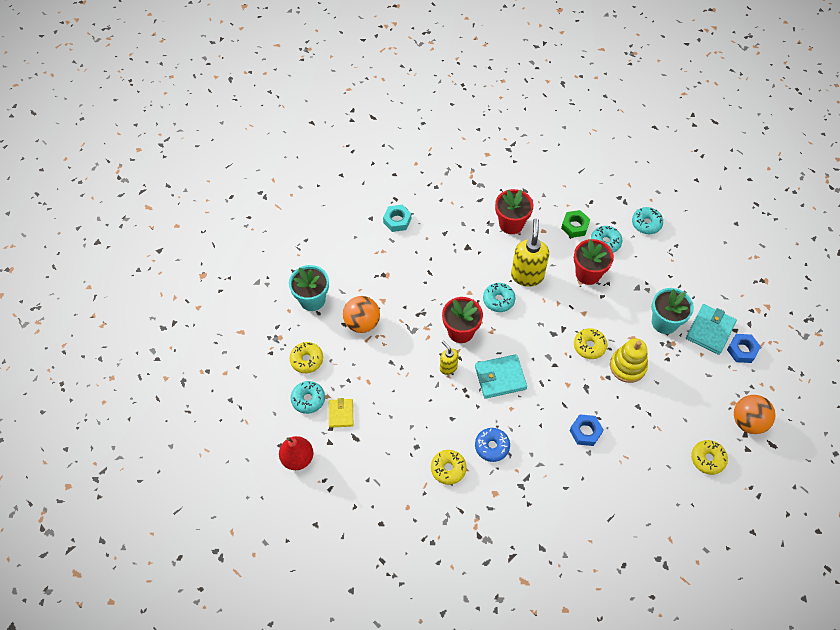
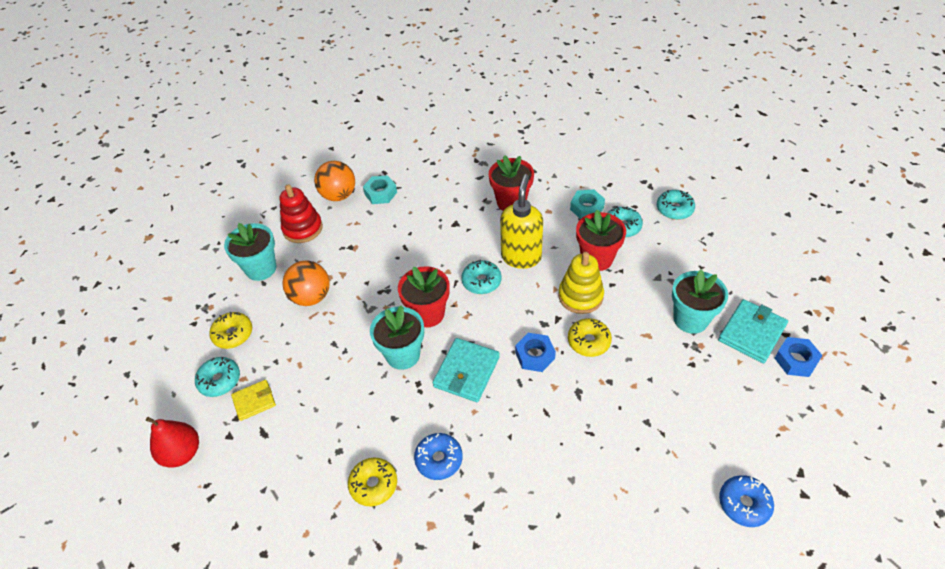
camera: 10 degrees right, 10 degrees down
yellow wallet [329,398,353,428] -> yellow wallet turned 60 degrees clockwise [231,380,276,421]
yellow soap dispenser [440,340,458,375] -> turquoise flower pot [370,305,424,370]
turquoise wallet [475,354,527,399] -> turquoise wallet turned 60 degrees counterclockwise [433,338,500,402]
green nut [561,210,590,238] -> turquoise nut [570,189,605,219]
blue nut [570,414,604,446] -> blue nut moved to [515,333,556,372]
yellow stacking toy [610,338,648,383] -> yellow stacking toy moved to [558,252,604,314]
yellow donut [691,440,728,475] -> blue donut [719,475,774,527]
orange ball [734,395,776,434] -> orange ball moved to [314,161,355,201]
none -> red stacking toy [280,184,323,243]

